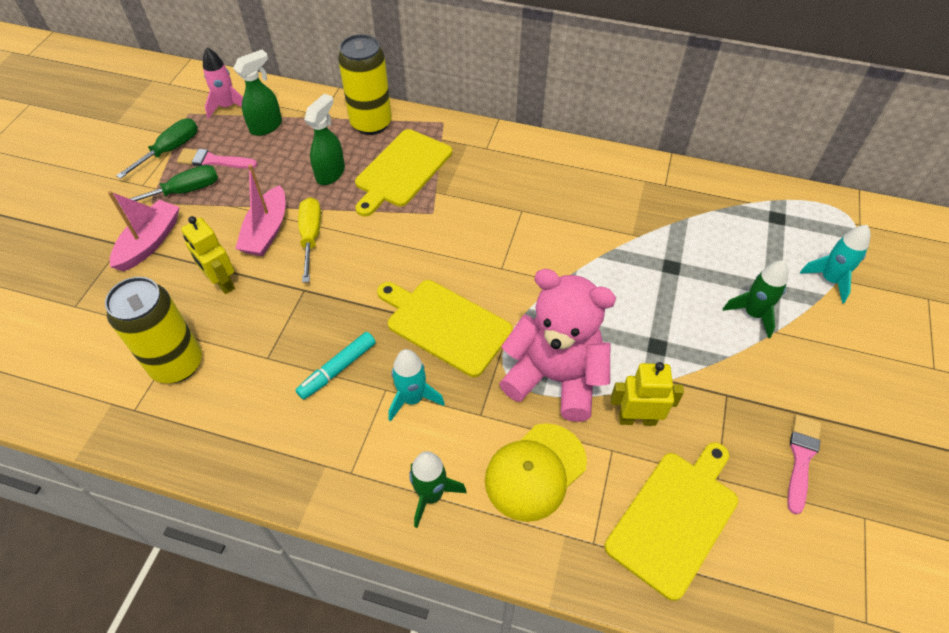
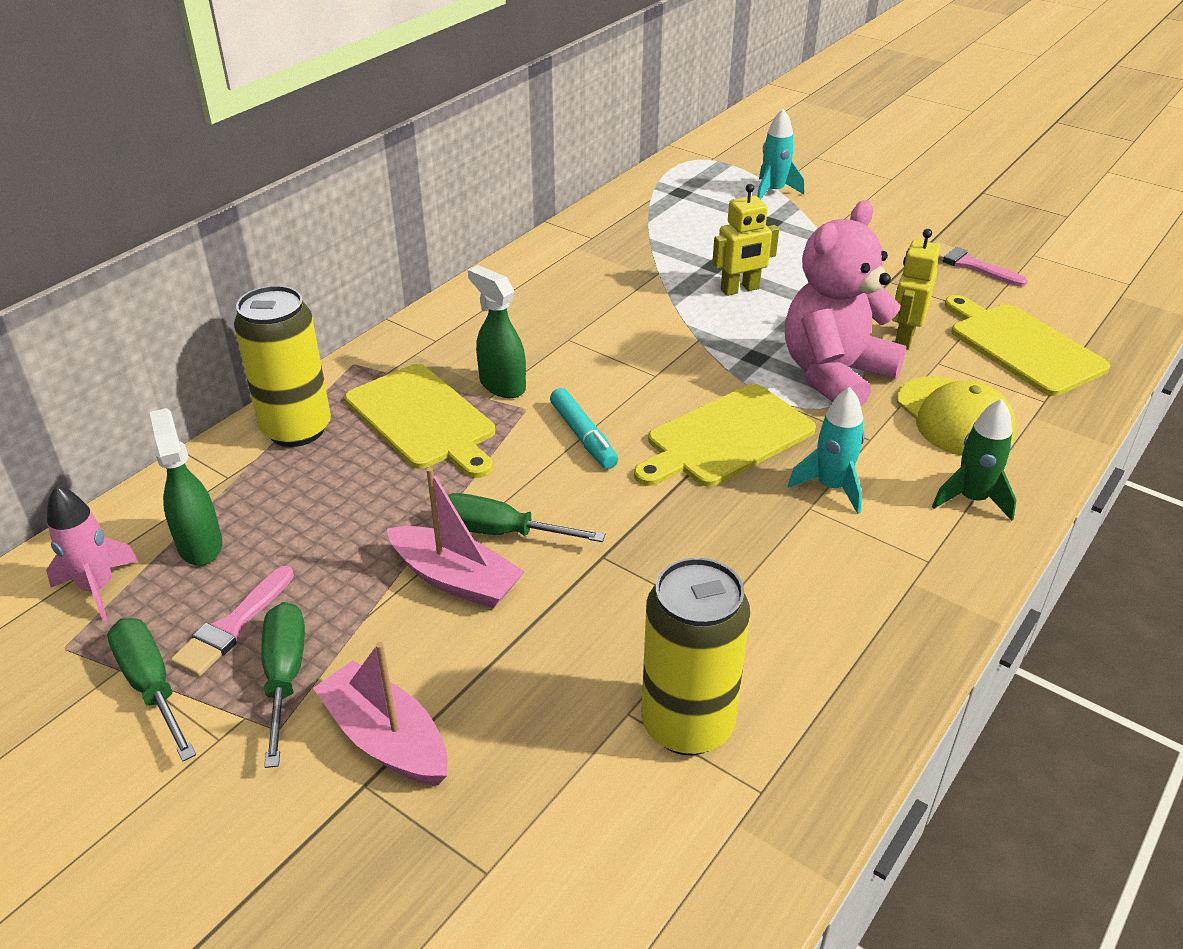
camera: 70 degrees left, 15 degrees down
yellow robot [181,216,235,294] -> yellow robot moved to [712,184,779,296]
turquoise marker [296,332,376,400] -> turquoise marker moved to [550,388,618,469]
yellow screwdriver [298,197,321,283] -> green screwdriver [448,493,605,542]
green spray bottle [304,94,345,185] -> green spray bottle moved to [468,265,526,398]
green rocket [723,260,788,338] -> none

